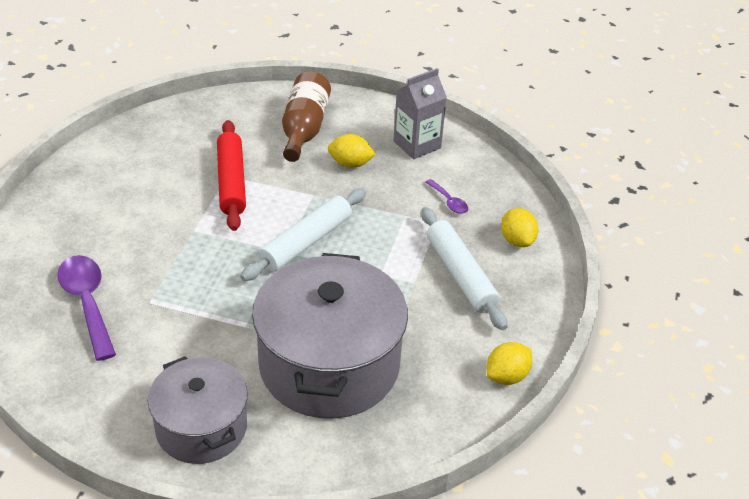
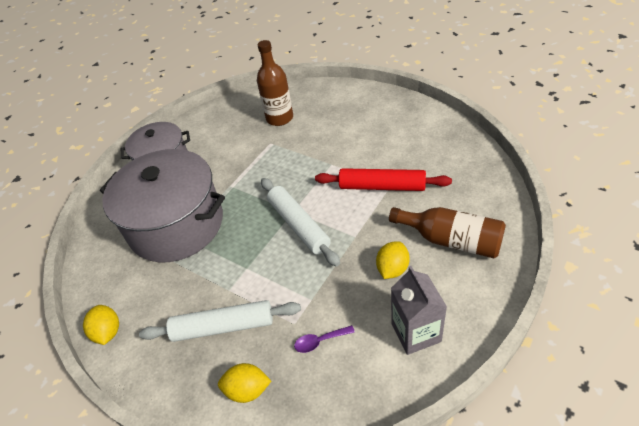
camera: 115 degrees right, 5 degrees up
purple spoon [57,255,116,361] -> brown bottle [257,40,293,126]

